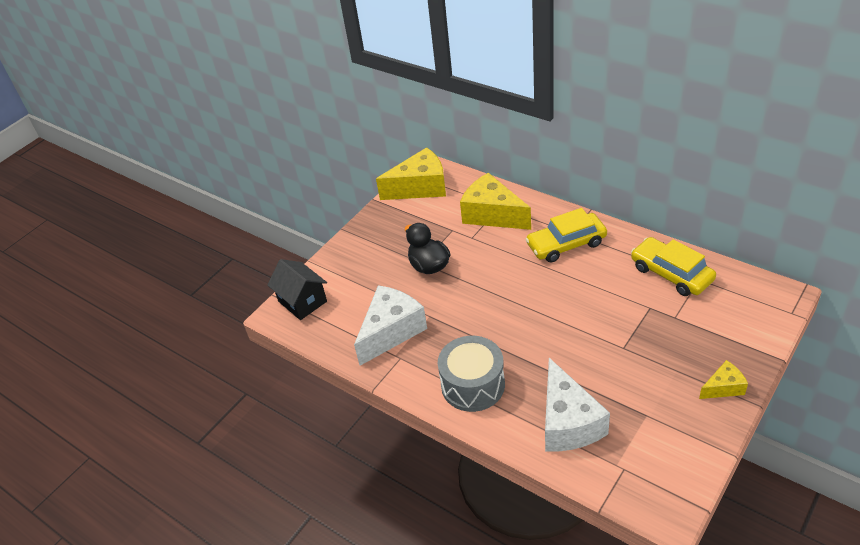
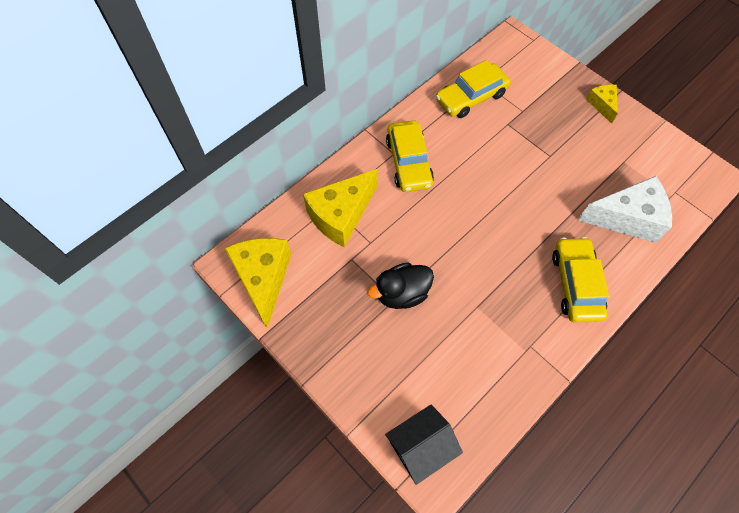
camera: 85 degrees left, 20 degrees up
white cheese [354,285,427,366] -> none
grey drum [438,336,505,412] -> yellow car [552,237,609,322]

